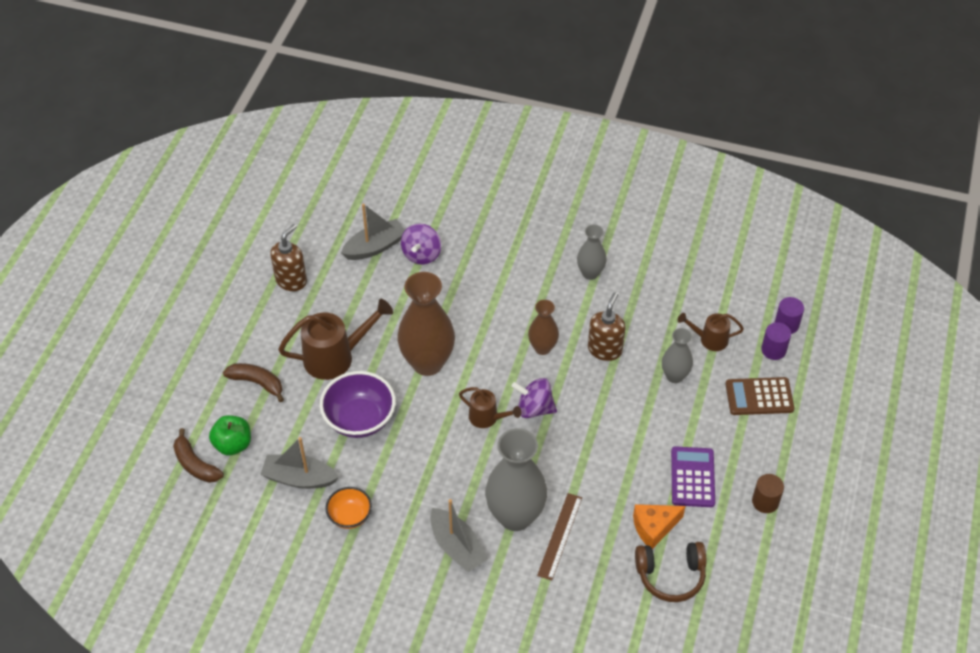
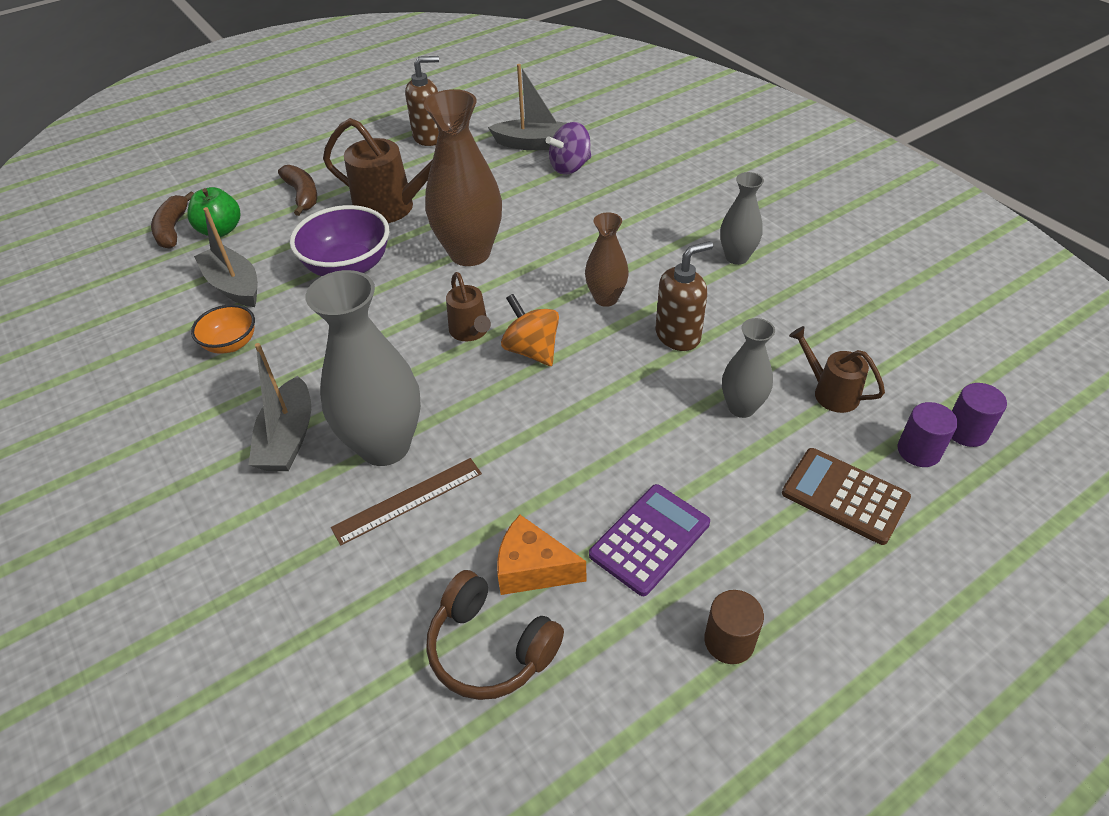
camera: 40 degrees right, 5 degrees down
purple spinning top [512,378,557,418] -> orange spinning top [501,294,559,366]

